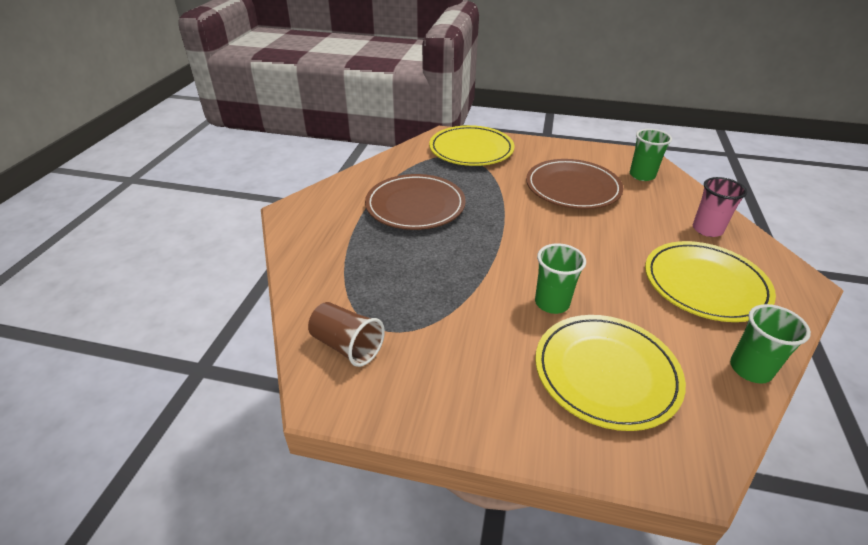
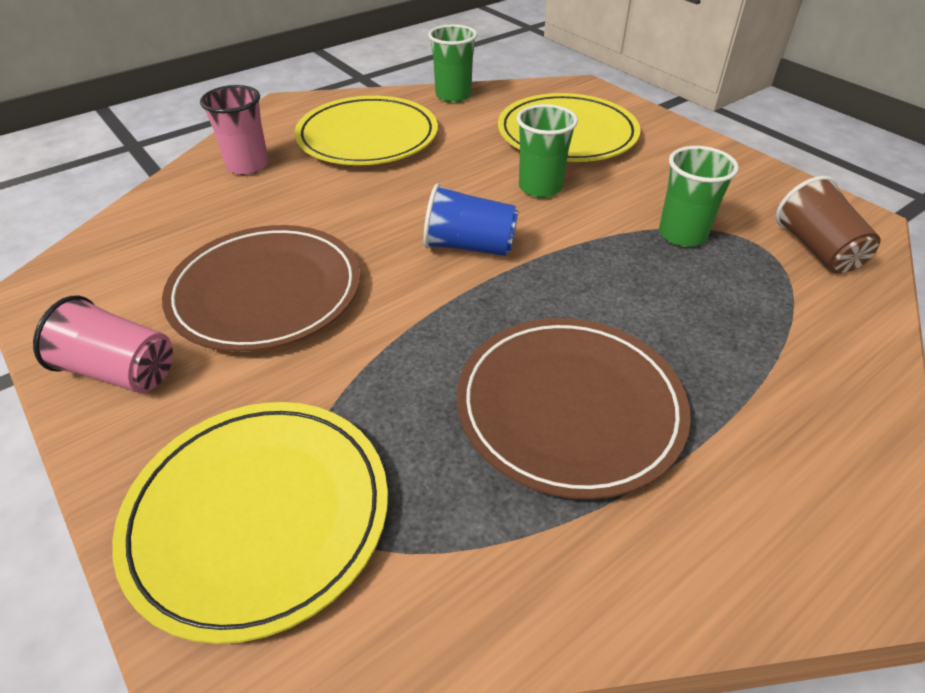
camera: 140 degrees left, 5 degrees up
green cup [630,129,672,181] -> green cup moved to [659,146,739,247]
none -> pink cup [33,296,173,393]
none -> blue cup [424,183,518,256]

